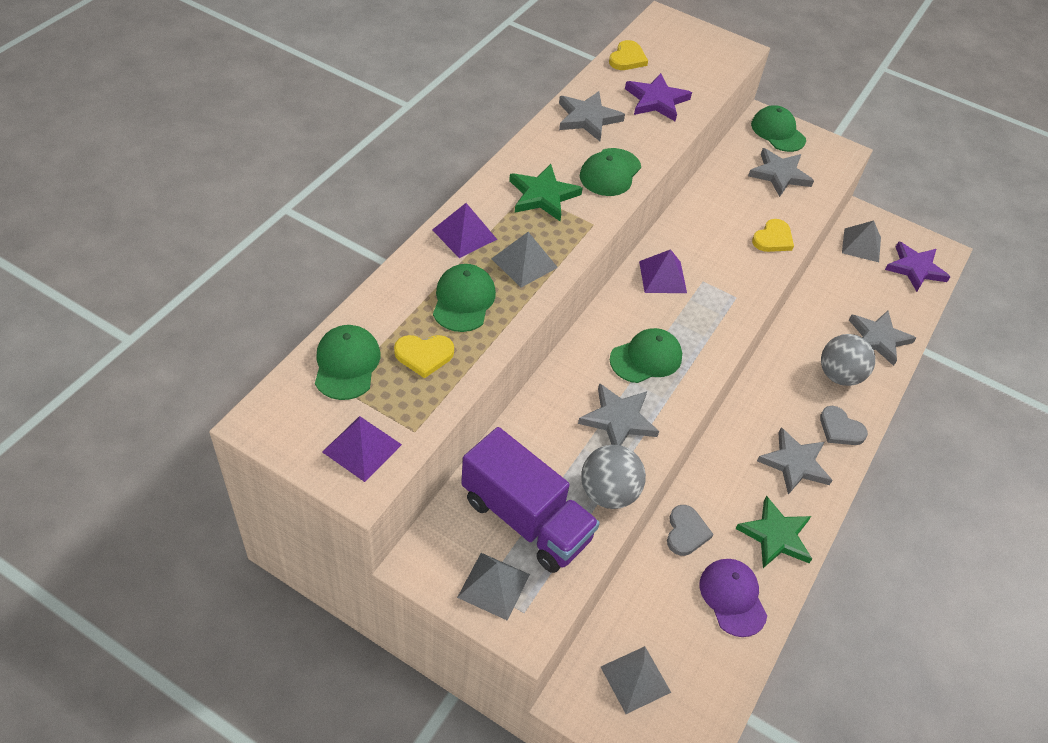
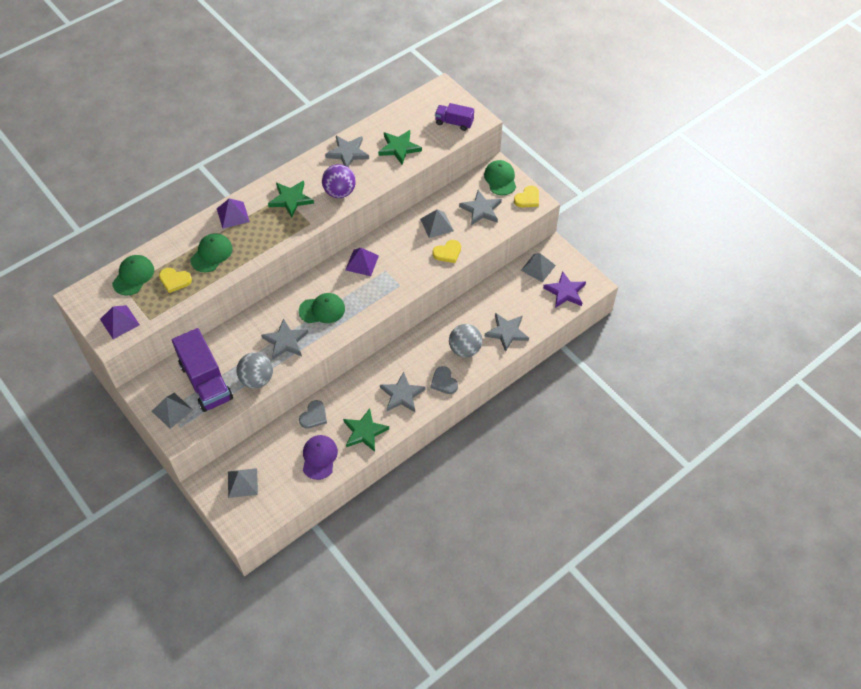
camera: 25 degrees right, 5 degrees up
grey pyramid [491,232,558,288] -> grey pyramid moved to [420,209,454,238]
green cap [580,148,641,196] -> purple ball [322,164,356,198]
yellow heart [609,40,648,70] -> yellow heart moved to [514,185,539,207]
purple star [625,73,692,121] -> green star [378,130,422,165]
none -> purple truck [435,103,474,131]

